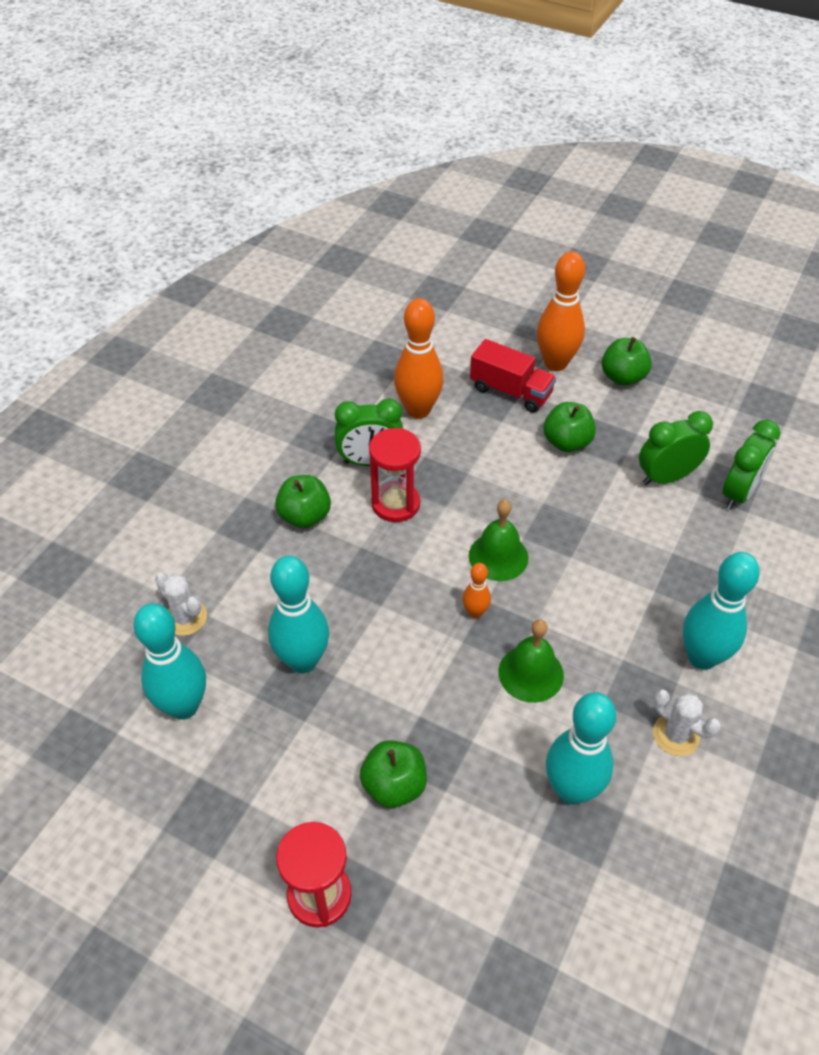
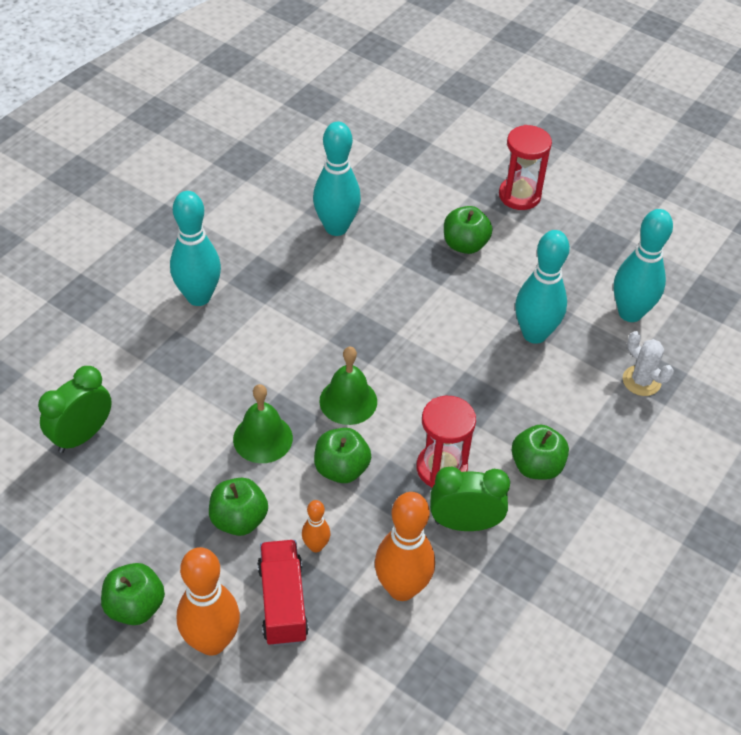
camera: 175 degrees left, 0 degrees up
orange bowling pin [463,563,491,618] -> orange bowling pin moved to [302,500,330,552]
red truck [470,339,556,413] -> red truck turned 45 degrees clockwise [257,540,309,646]
green bell [499,619,564,703] -> green bell moved to [233,384,293,463]
green clock [639,411,713,485] -> none
white cactus [653,689,721,756] -> none
none -> green apple [314,428,371,483]

